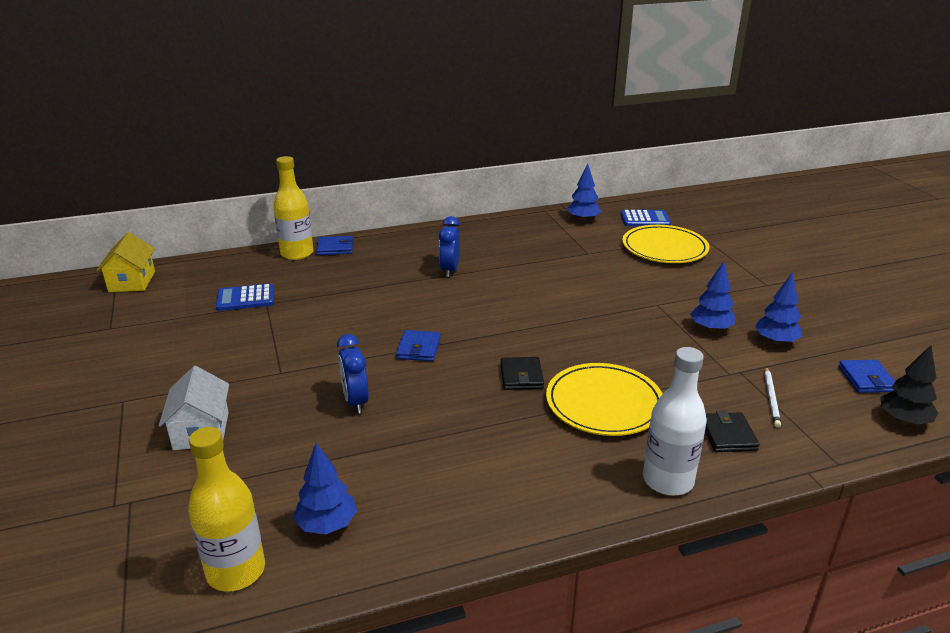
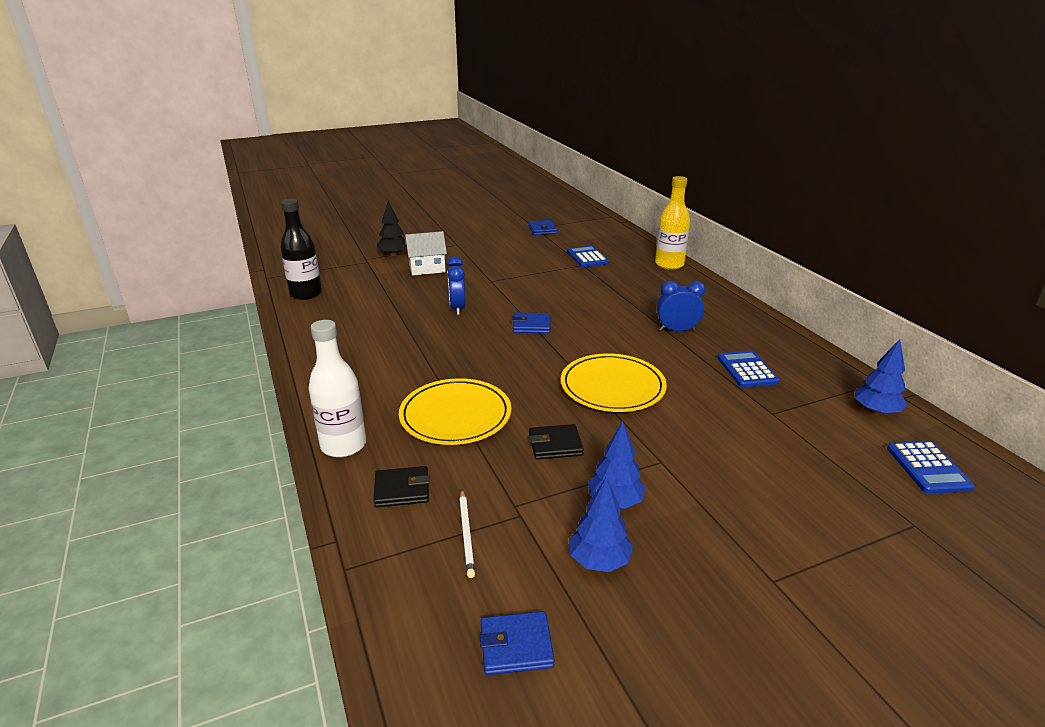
camera: 85 degrees right, 0 degrees up
yellow house [96,232,155,292] -> none
yellow bottle [188,427,265,592] -> black bottle [280,199,322,300]
blue tree [293,443,357,535] -> none
blue wallet [316,236,353,255] -> blue wallet moved to [528,220,557,235]
blue clock [337,334,369,414] -> blue clock turned 75 degrees counterclockwise [447,256,466,315]
black wallet [500,357,544,390] -> black wallet moved to [529,424,584,460]
yellow plate [622,225,709,263] -> yellow plate moved to [561,353,667,412]
white pencil [764,367,781,428] -> white pencil turned 105 degrees counterclockwise [459,490,475,578]
black tree [880,345,938,425] -> black tree moved to [377,201,407,256]
none -> blue calculator [717,350,779,387]

